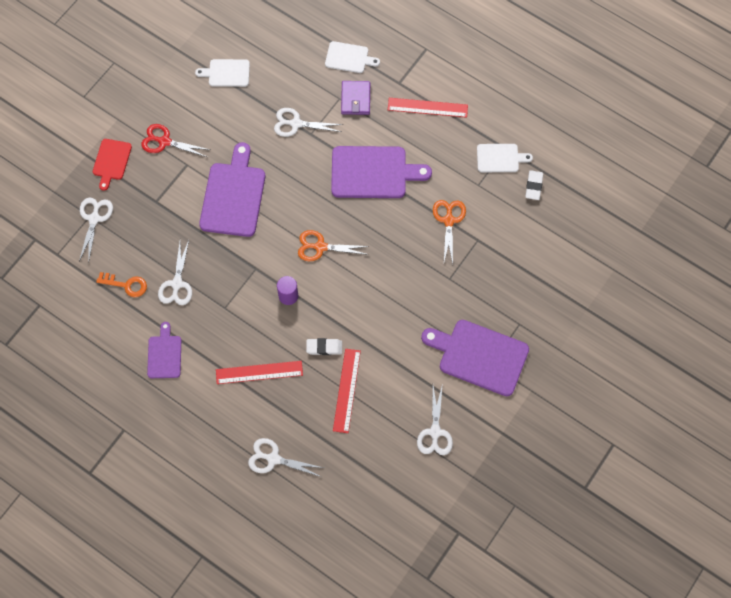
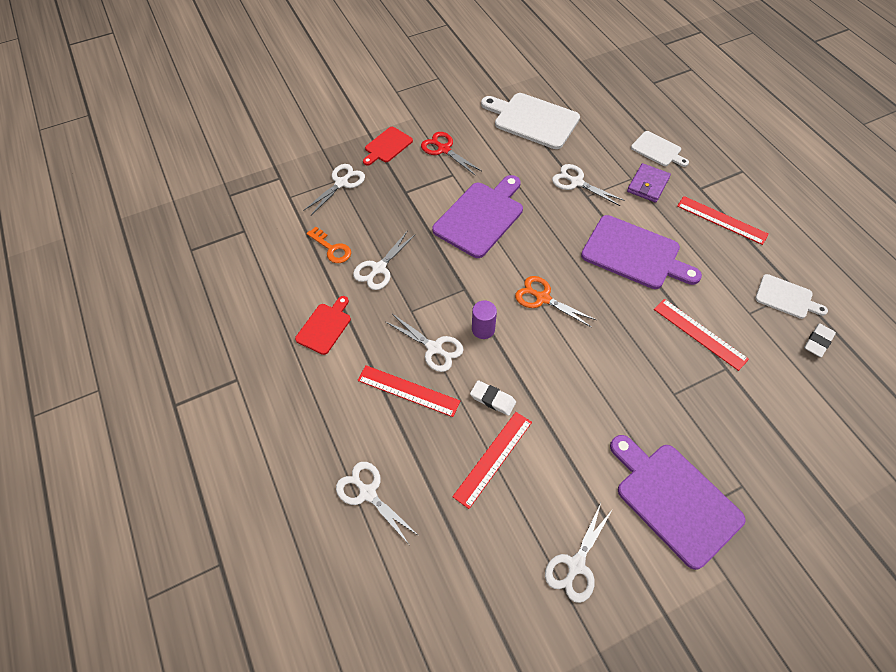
camera: 30 degrees right, 10 degrees down
purple cutting board [147,322,181,378] -> red cutting board [295,296,351,355]
white cutting board [195,59,250,87] -> white cutting board [481,93,580,149], size x1.80
orange scissors [433,200,466,264] -> red ruler [654,299,749,371]
none -> white scissors [386,314,464,372]

